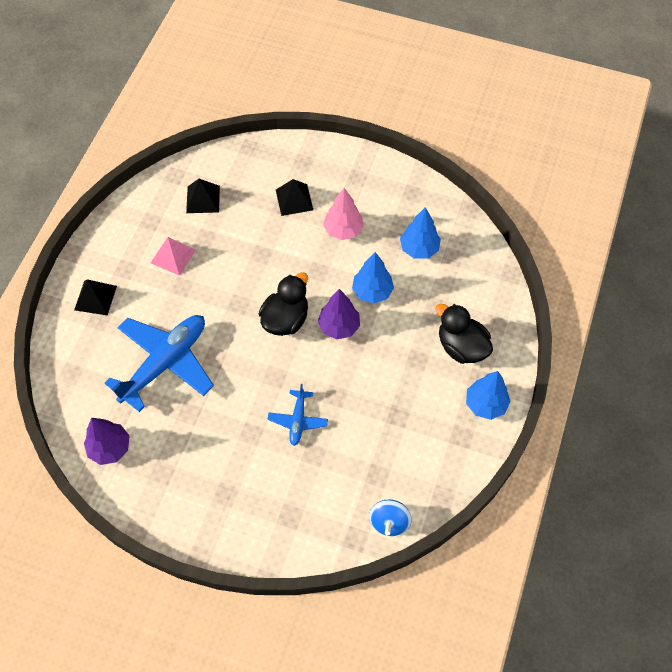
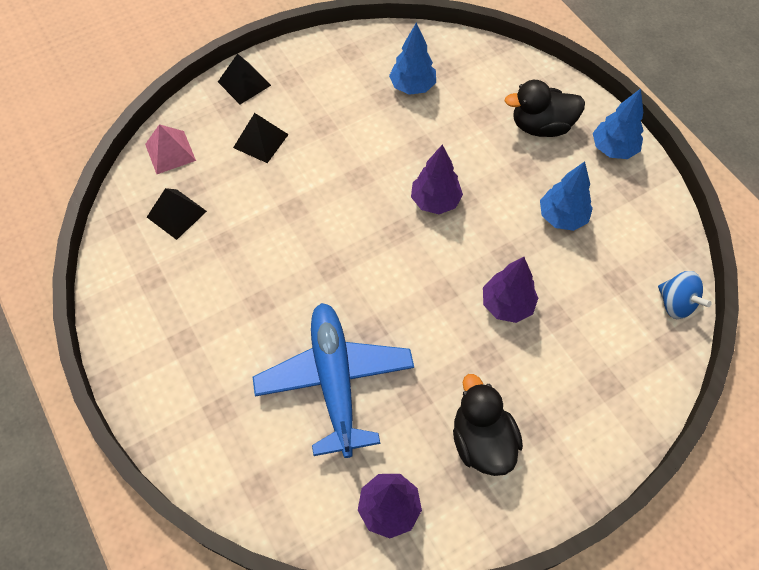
camera: 50 degrees left, 0 degrees up
black pyramid [74,279,117,316] -> black pyramid moved to [218,54,271,104]
pink pyramid [151,237,196,276] -> pink pyramid moved to [145,124,196,174]
black duck [259,272,308,336] -> black duck moved to [453,374,523,476]
blue plane [268,384,328,446] -> purple tree [483,257,538,323]
pink tree [323,188,364,240] -> none
blue tree [352,252,394,304] -> blue tree moved to [540,162,593,231]

